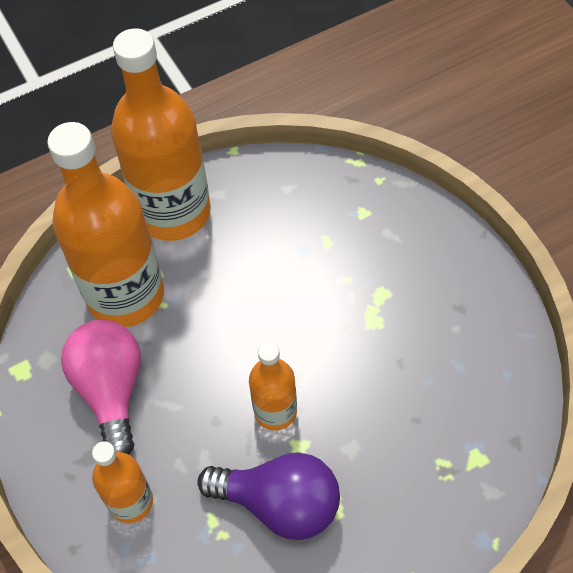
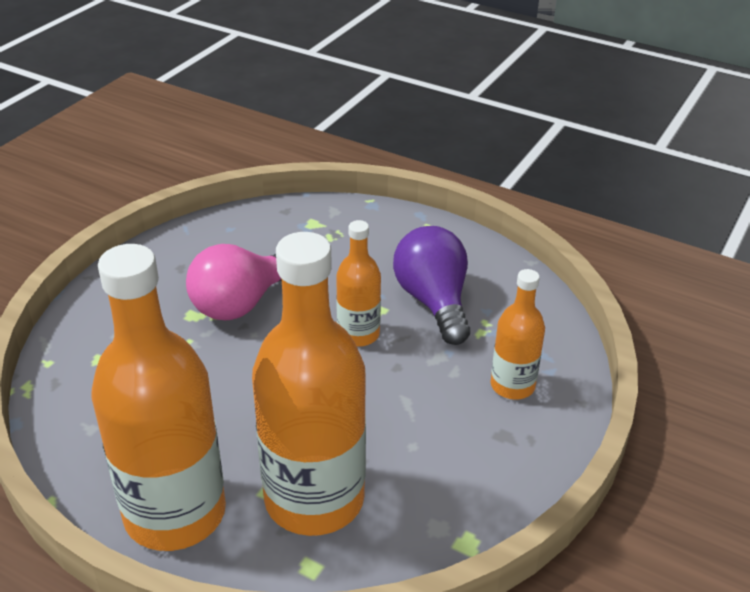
camera: 125 degrees left, 20 degrees down
pink light bulb [61,320,141,455] -> pink light bulb moved to [186,244,282,320]

